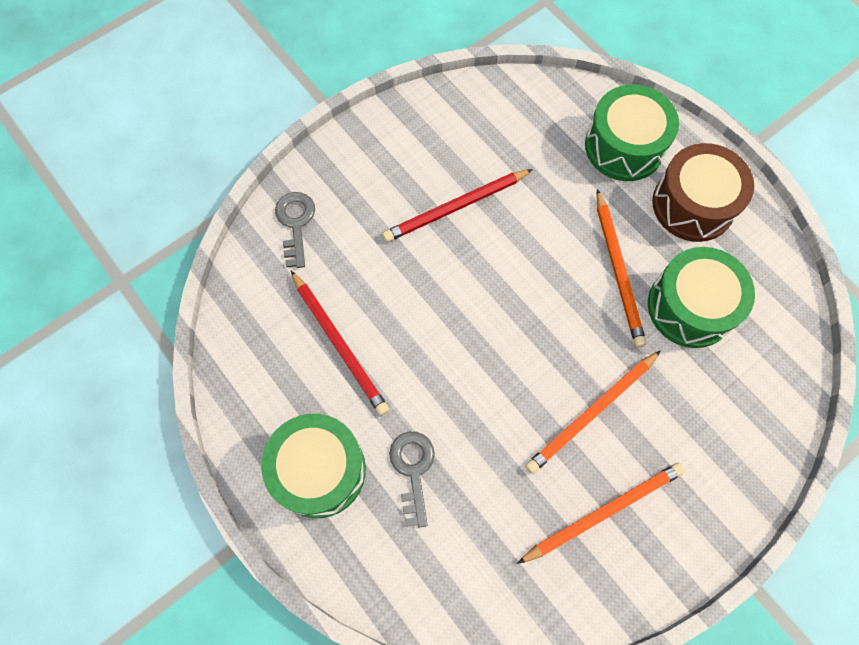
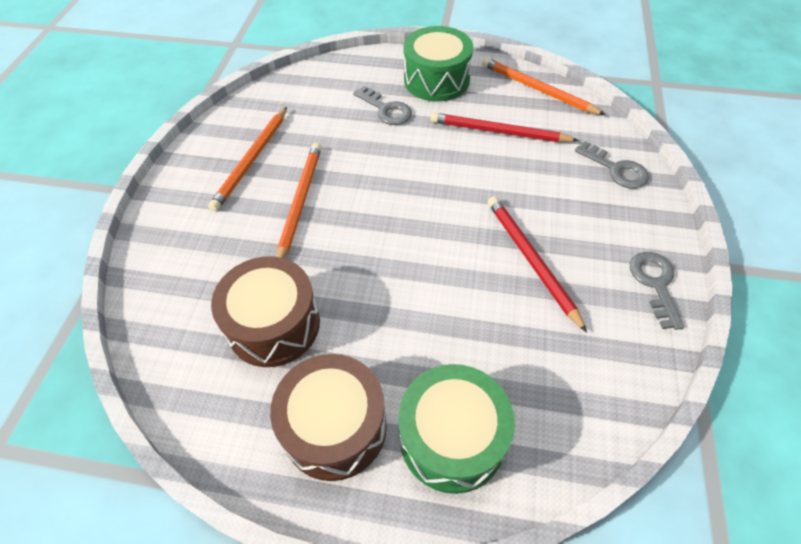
camera: 140 degrees right, 15 degrees down
red pencil [382,169,533,242] -> red pencil turned 45 degrees counterclockwise [488,196,587,333]
orange pencil [596,189,646,348] -> orange pencil moved to [482,57,605,115]
green drum [648,247,755,348] -> brown drum [211,256,320,367]
none -> grey key [630,252,684,330]

